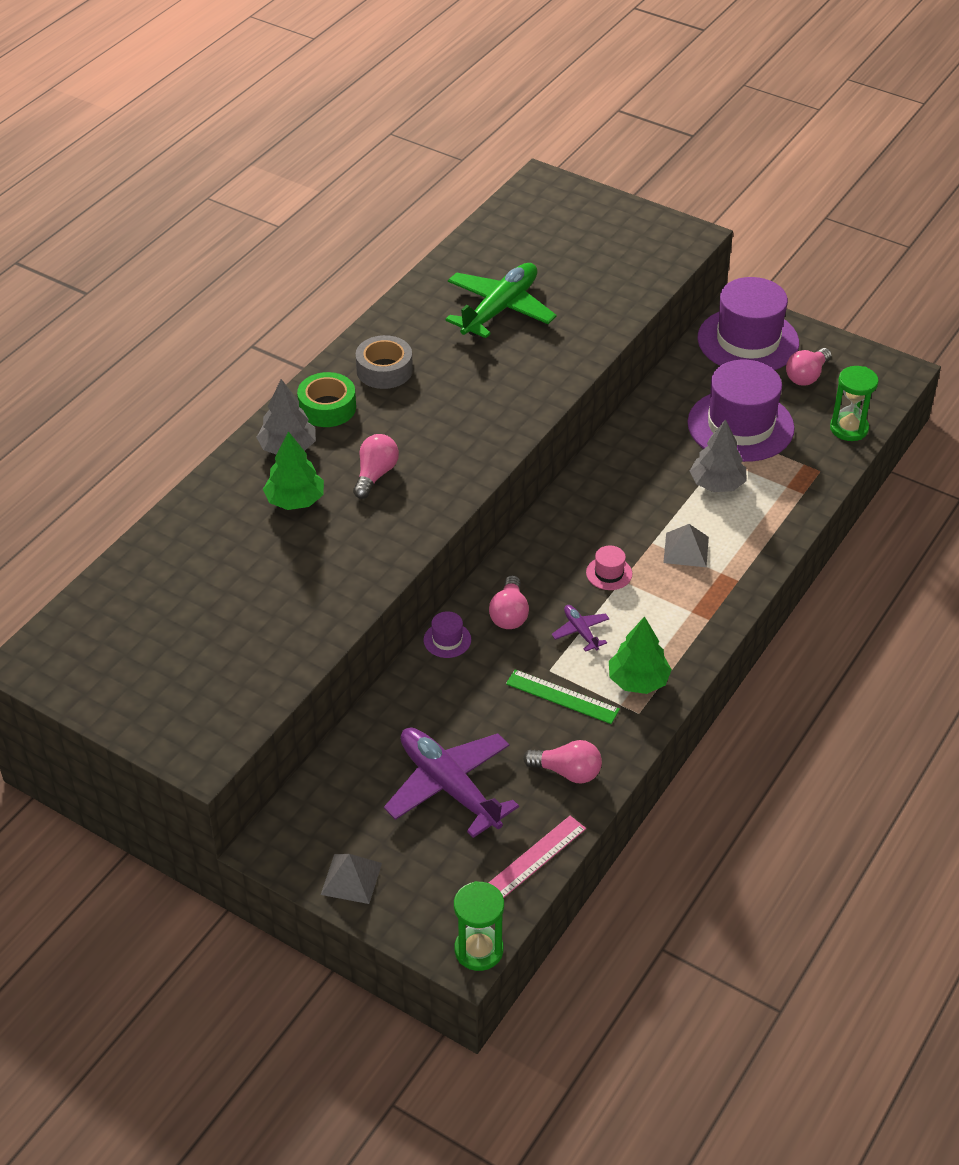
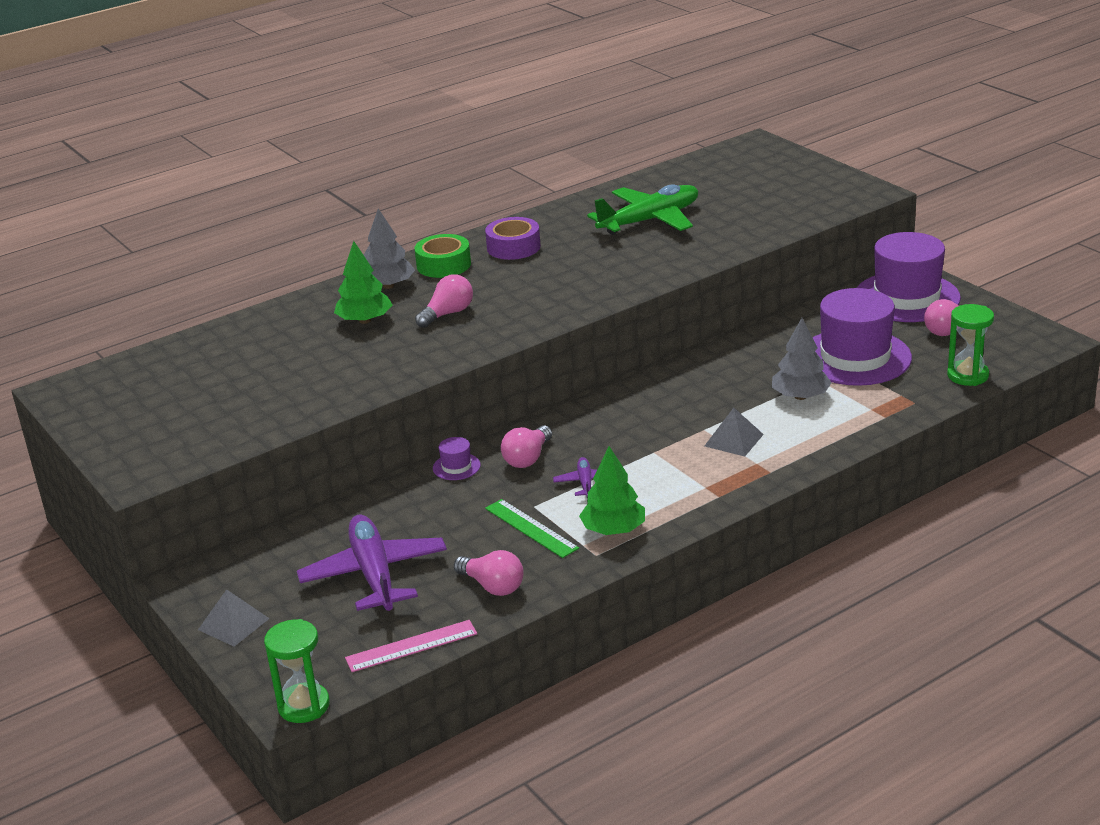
camera: 25 degrees right, 15 degrees down
grey tape [356,335,413,389] -> purple tape [485,217,541,260]
pink hat [586,546,632,590] -> none

